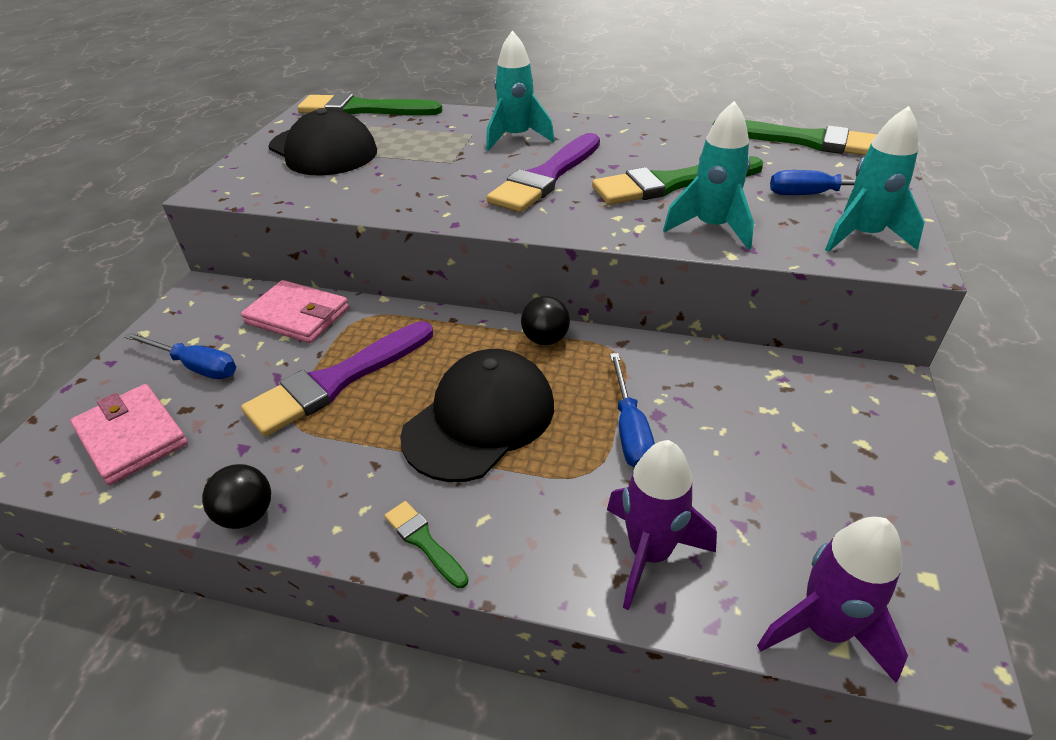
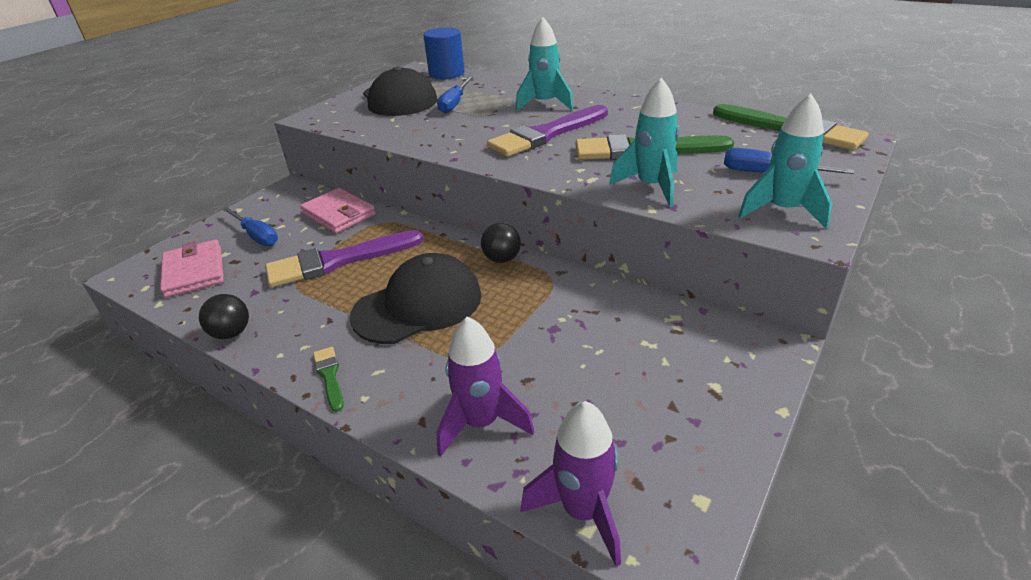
camera: 20 degrees right, 5 degrees down
green brush [297,93,443,115] -> blue cylinder [423,27,465,79]
blue screwdriver [610,353,655,468] -> blue screwdriver moved to [437,76,473,113]

